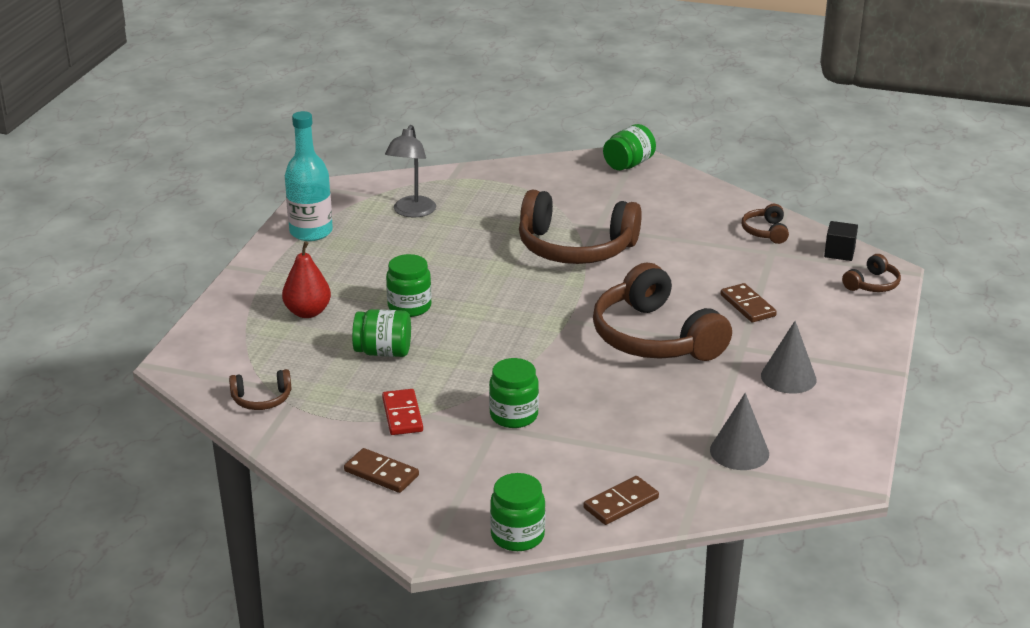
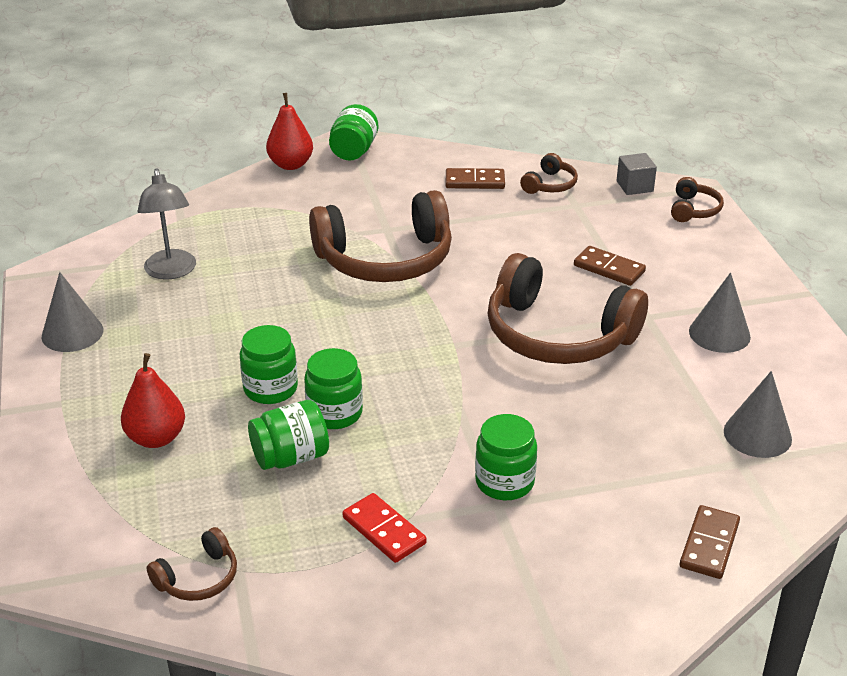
camera: 30 degrees left, 5 degrees up
turquoise bottle [285,111,333,241] -> grey cone [42,272,103,352]
brown domino [344,448,419,493] -> brown domino moved to [446,168,505,189]
green jar [490,473,545,551] -> green jar moved to [304,348,363,429]
brown headphones [742,204,789,244] -> brown headphones turned 120 degrees counterclockwise [520,153,578,194]
black cube [824,221,858,261] -> grey cube [617,153,657,195]
none -> red pear [266,93,313,170]

